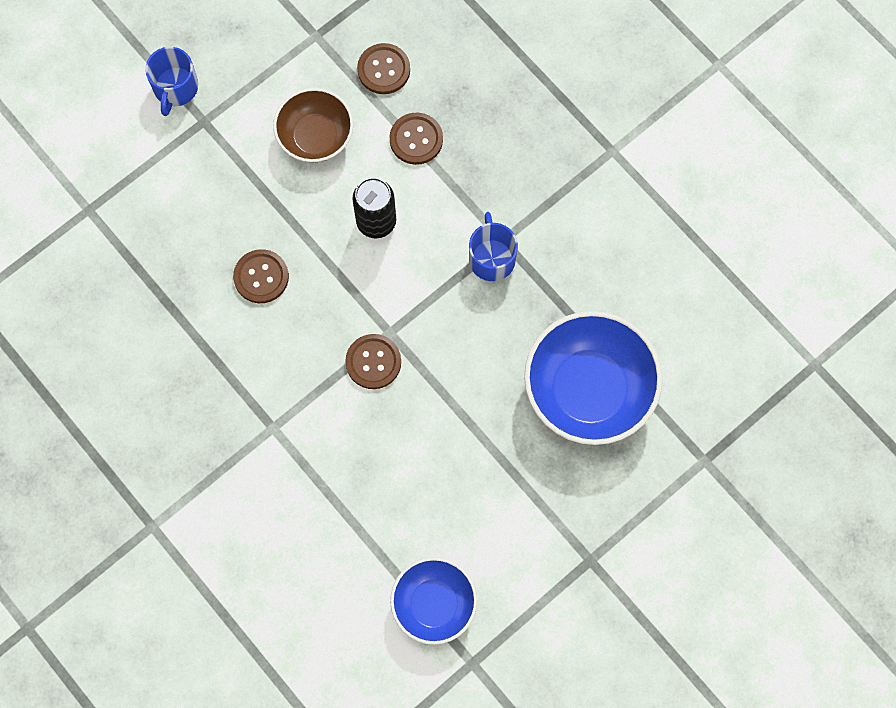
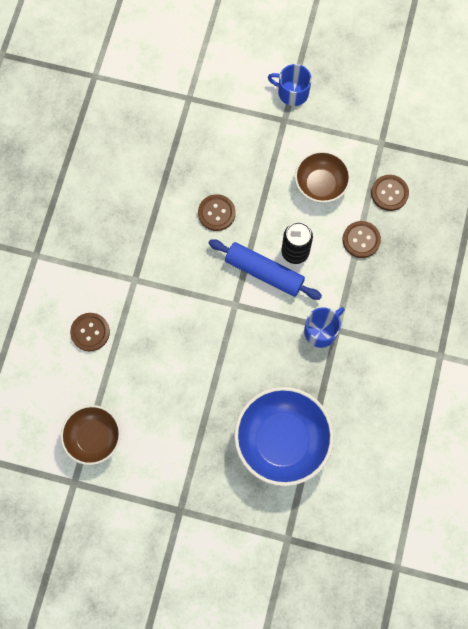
camera: 55 degrees right, 0 degrees up
blue mug [145,47,198,116] -> blue mug turned 45 degrees clockwise [268,64,312,106]
brown button [345,334,401,389] -> brown button moved to [70,313,110,351]
blue bowl [390,557,477,645] -> brown bowl [61,405,121,465]
none -> blue rolling pin [209,239,322,300]

